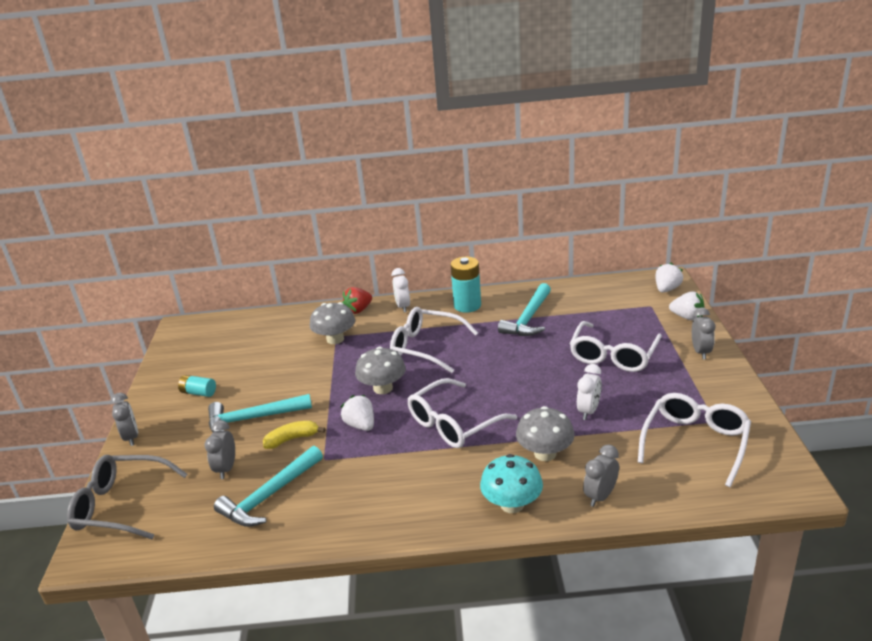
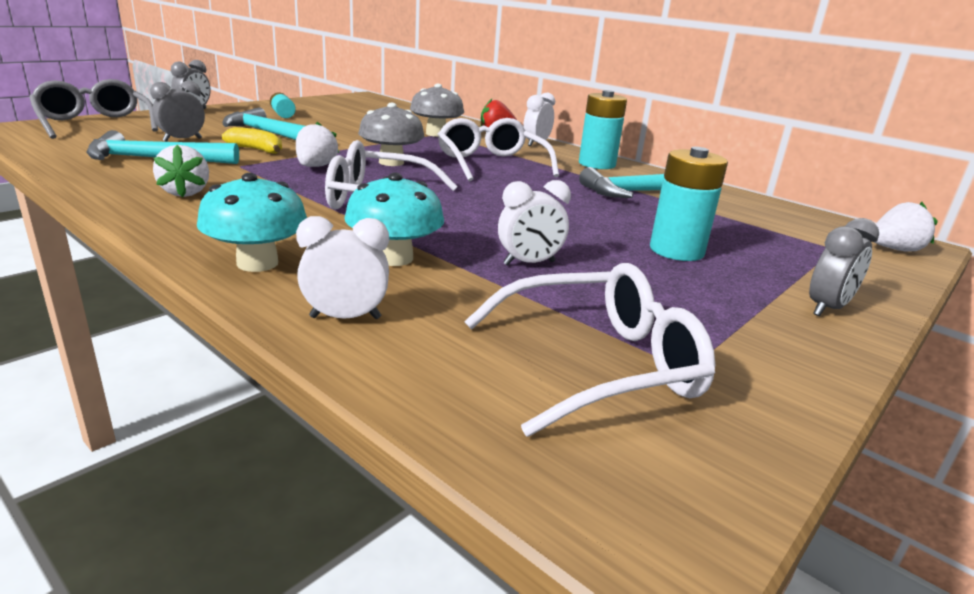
camera: 40 degrees right, 5 degrees down
grey mushroom [516,406,575,461] -> turquoise mushroom [344,173,444,266]
white glasses [570,321,662,372] -> turquoise battery [650,147,728,261]
grey clock [583,444,619,507] -> white clock [296,216,389,319]
white strawberry [669,291,704,320] -> white strawberry moved to [153,145,209,197]

